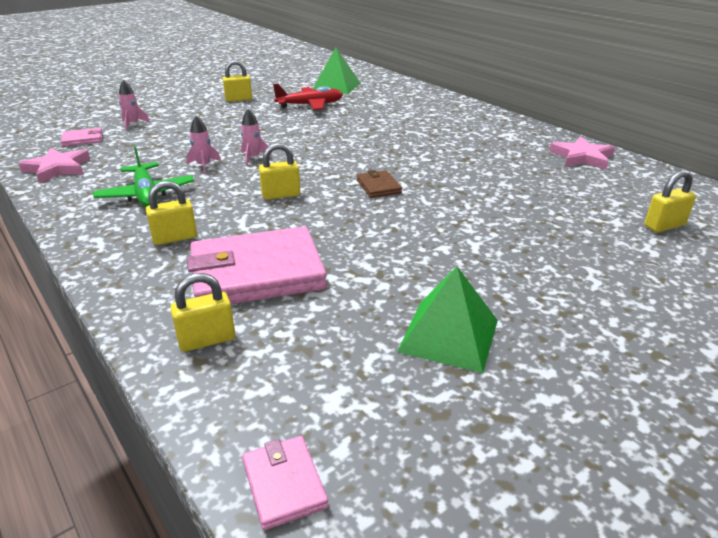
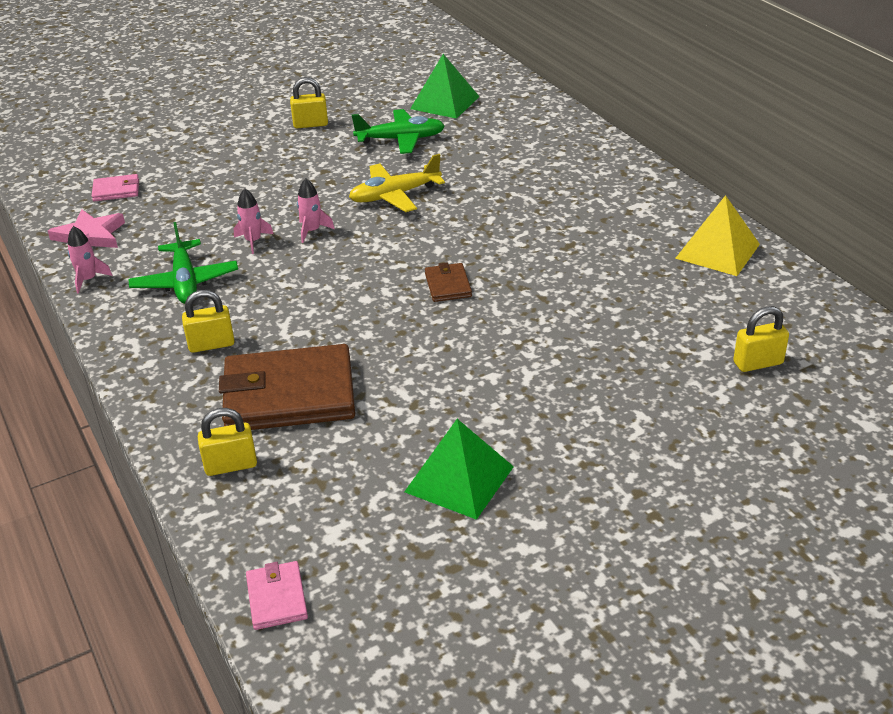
camera: 10 degrees right, 5 degrees up
pink rocket [119,80,150,130] -> pink rocket moved to [68,226,113,293]
pink wallet [187,226,327,304] -> brown wallet [219,344,355,430]
yellow padlock [259,143,300,200] -> none
red plane [273,84,343,110] -> green plane [352,109,445,154]
pink star [549,137,615,170] -> yellow pyramid [675,195,760,276]
none -> yellow plane [349,154,445,212]

